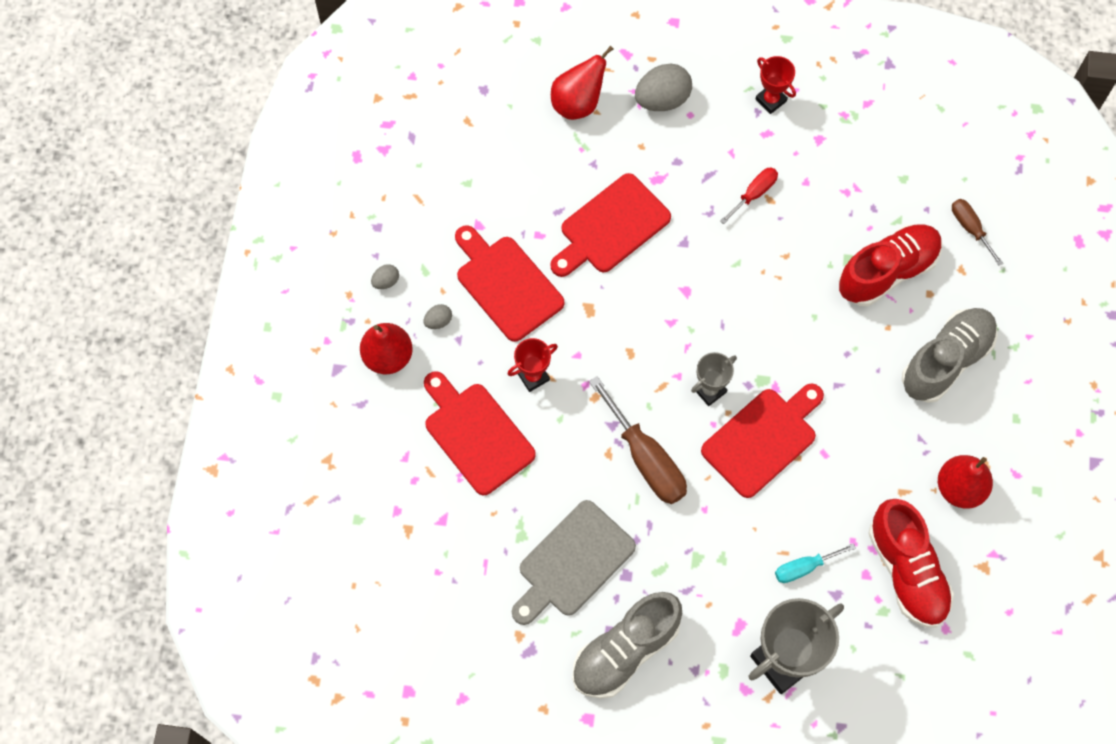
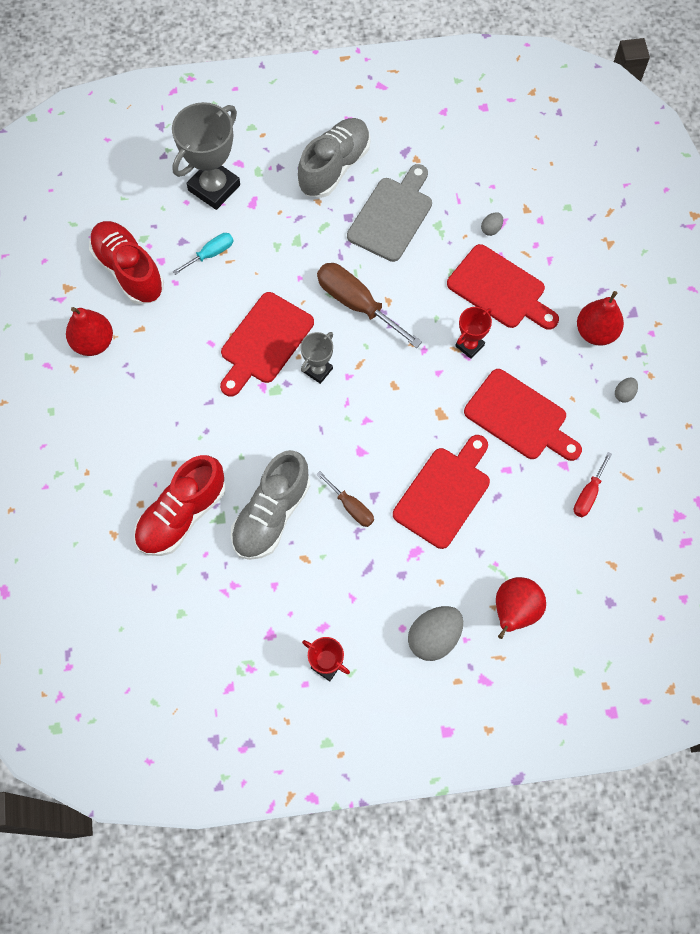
camera: 165 degrees right, 0 degrees up
grey egg [424,304,452,329] -> grey egg moved to [481,212,503,236]
red screwdriver [720,168,778,224] -> red screwdriver moved to [574,452,612,517]
grey shoe [902,308,998,403] -> grey shoe moved to [231,450,310,560]
brown screwdriver [952,199,1004,266] -> brown screwdriver moved to [317,471,374,527]

